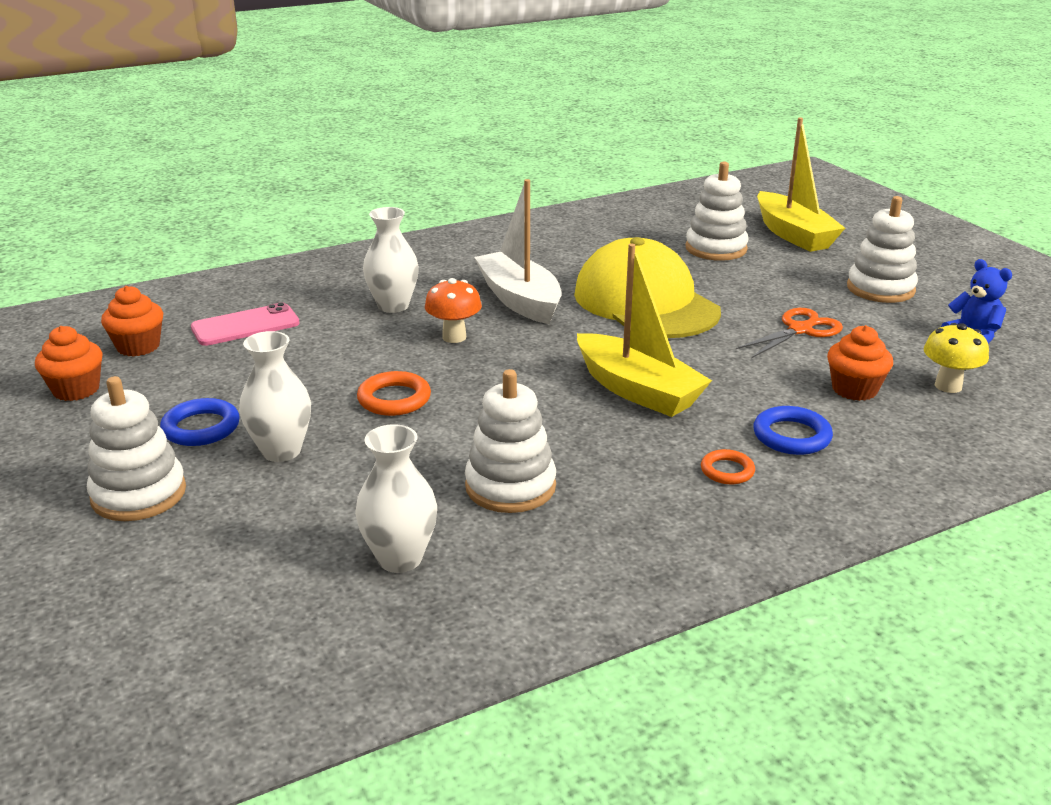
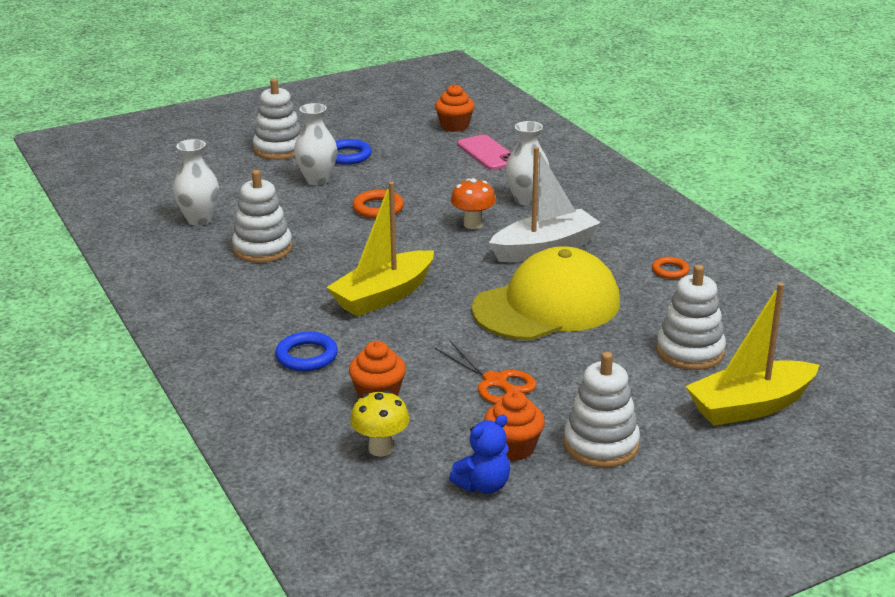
camera: 90 degrees right, 0 degrees up
orange cupcake [35,326,103,401] -> orange cupcake moved to [484,391,545,461]
orange ring [701,449,755,484] -> orange ring moved to [652,257,689,279]

